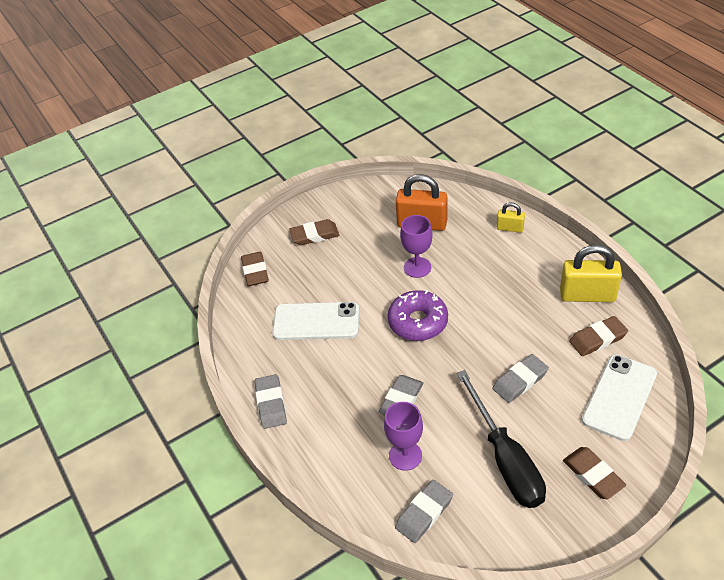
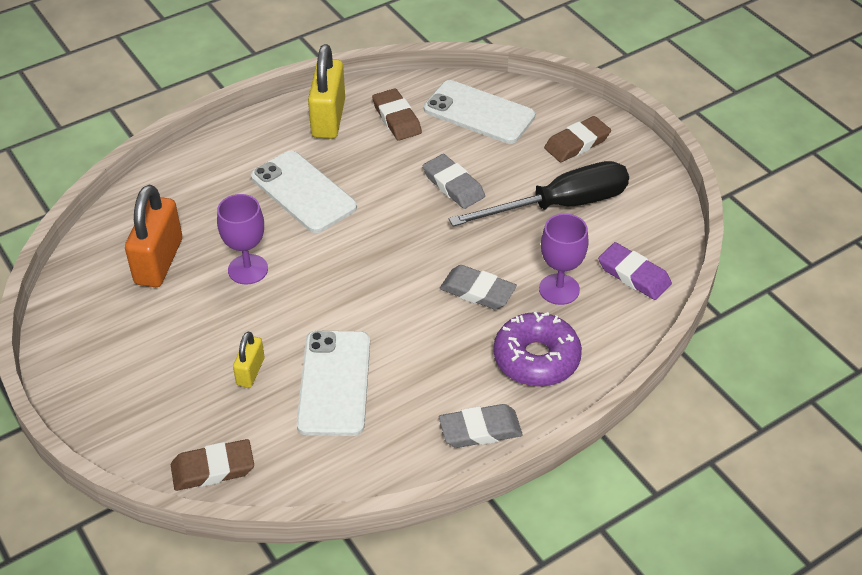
camera: 95 degrees left, 0 degrees up
brown eraser [289,219,339,245] -> none
purple donut [388,290,448,341] -> purple donut moved to [493,312,582,387]
grey eraser [395,480,453,543] -> purple eraser [598,242,672,300]
yellow padlock [497,203,525,233] -> yellow padlock moved to [233,332,265,388]
none -> white phone [251,151,357,233]

